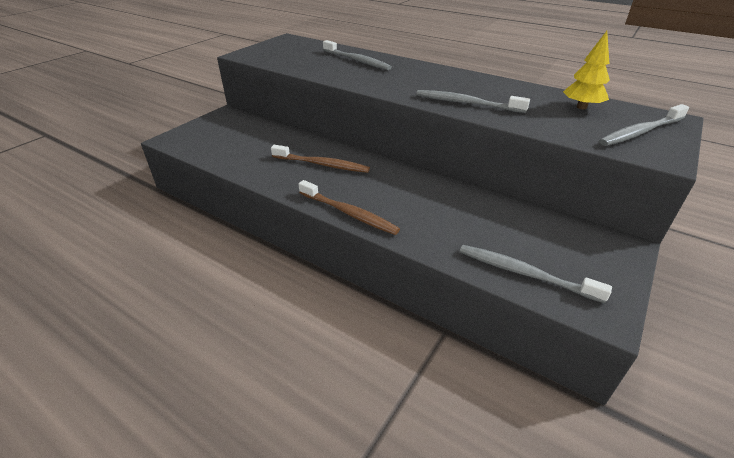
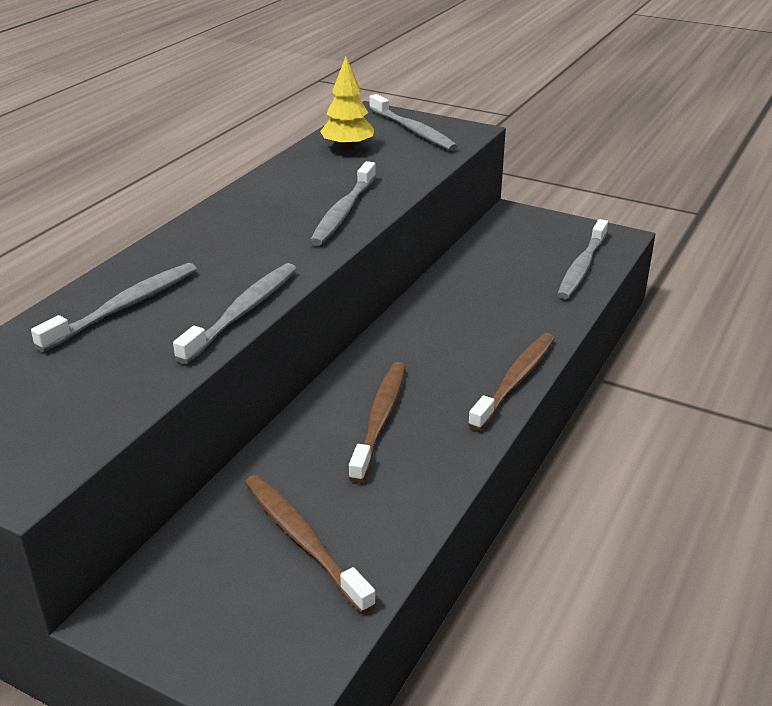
camera: 95 degrees left, 5 degrees down
none -> grey toothbrush [173,263,297,364]
none -> brown toothbrush [245,475,376,614]

